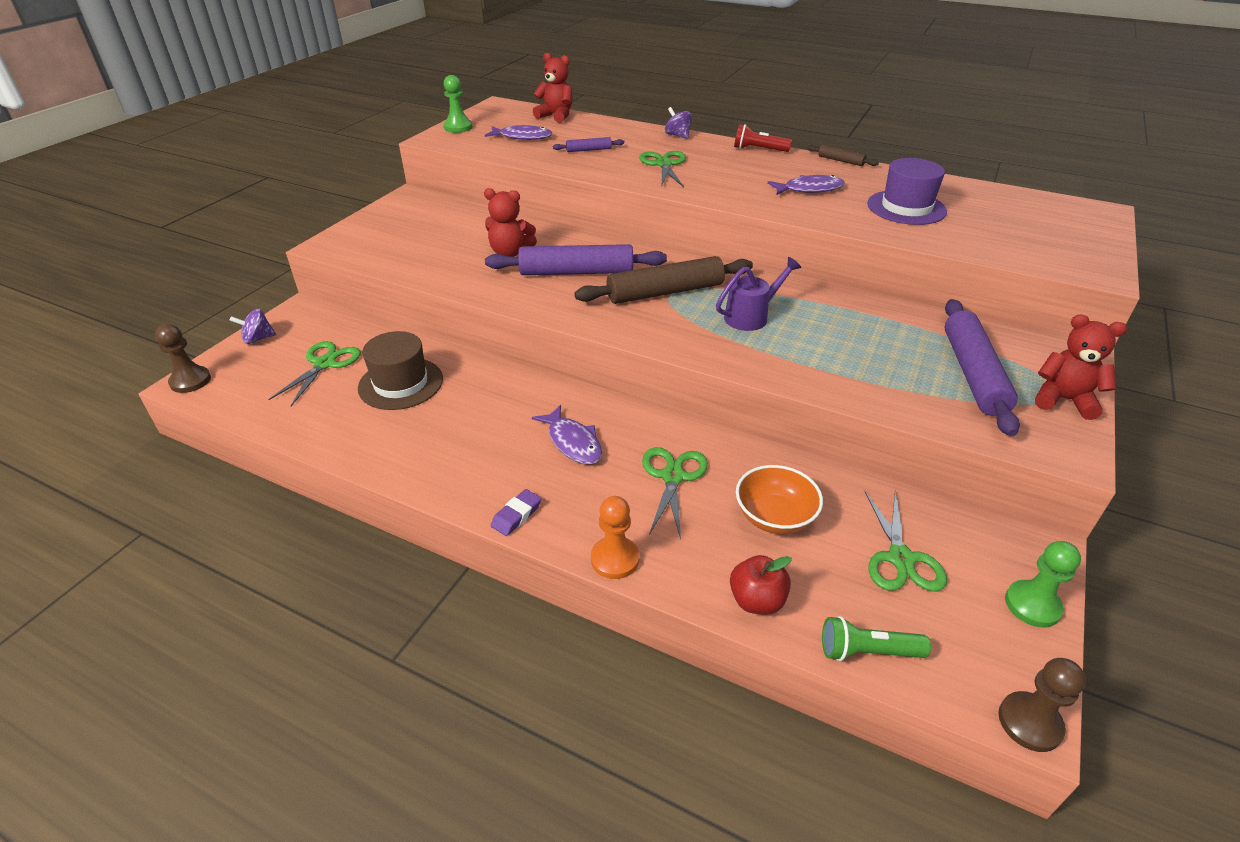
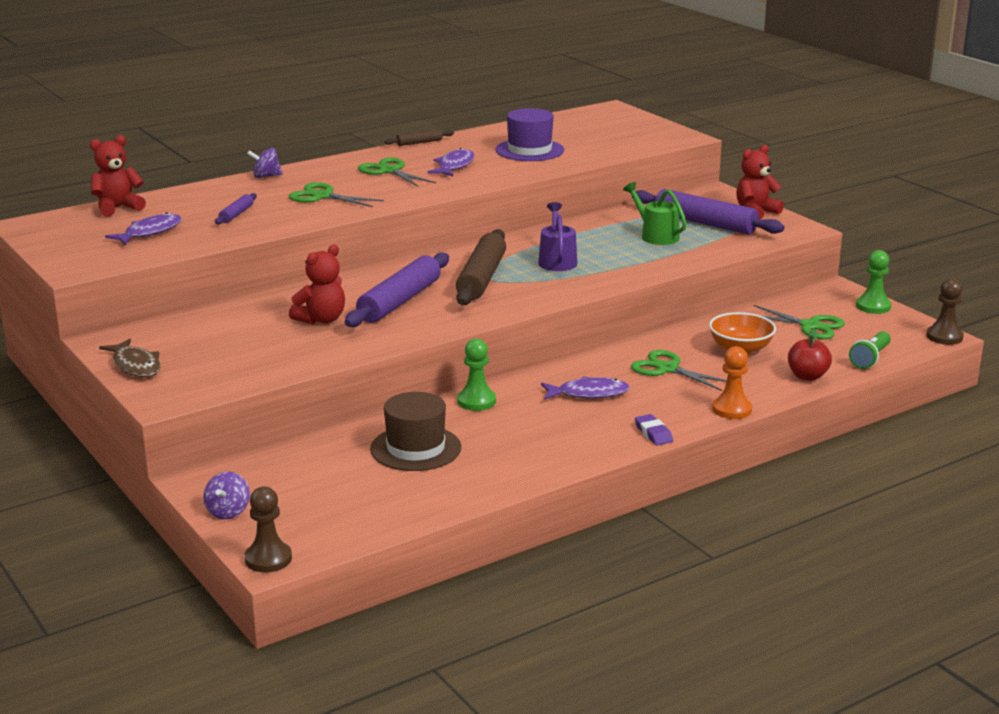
camera: 60 degrees left, 15 degrees down
green scissors [268,341,361,406] -> green scissors moved to [358,157,436,187]
green pawn [444,75,473,133] -> green pawn moved to [457,339,496,411]
red flashlight [734,124,792,152] -> none
none -> brown fish [99,339,161,377]
none -> green watering can [623,182,687,245]

